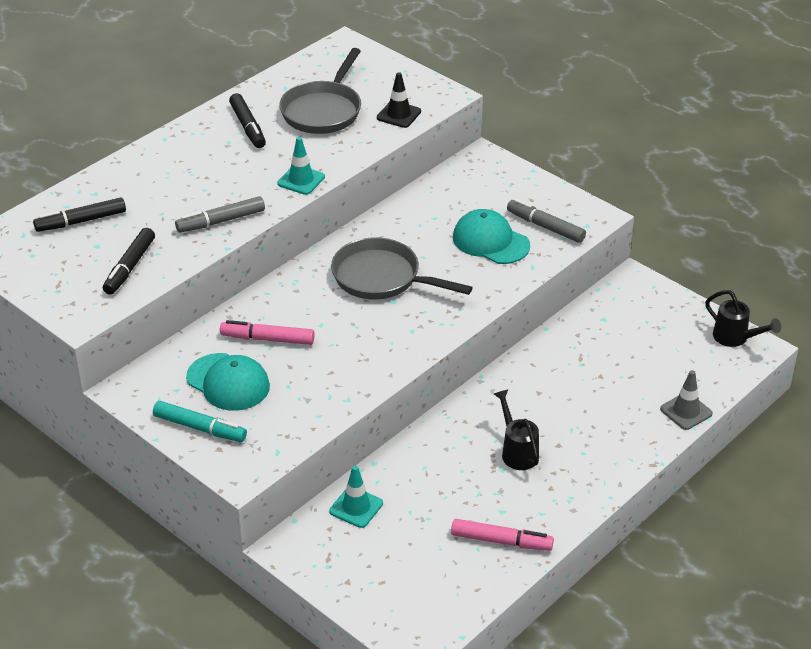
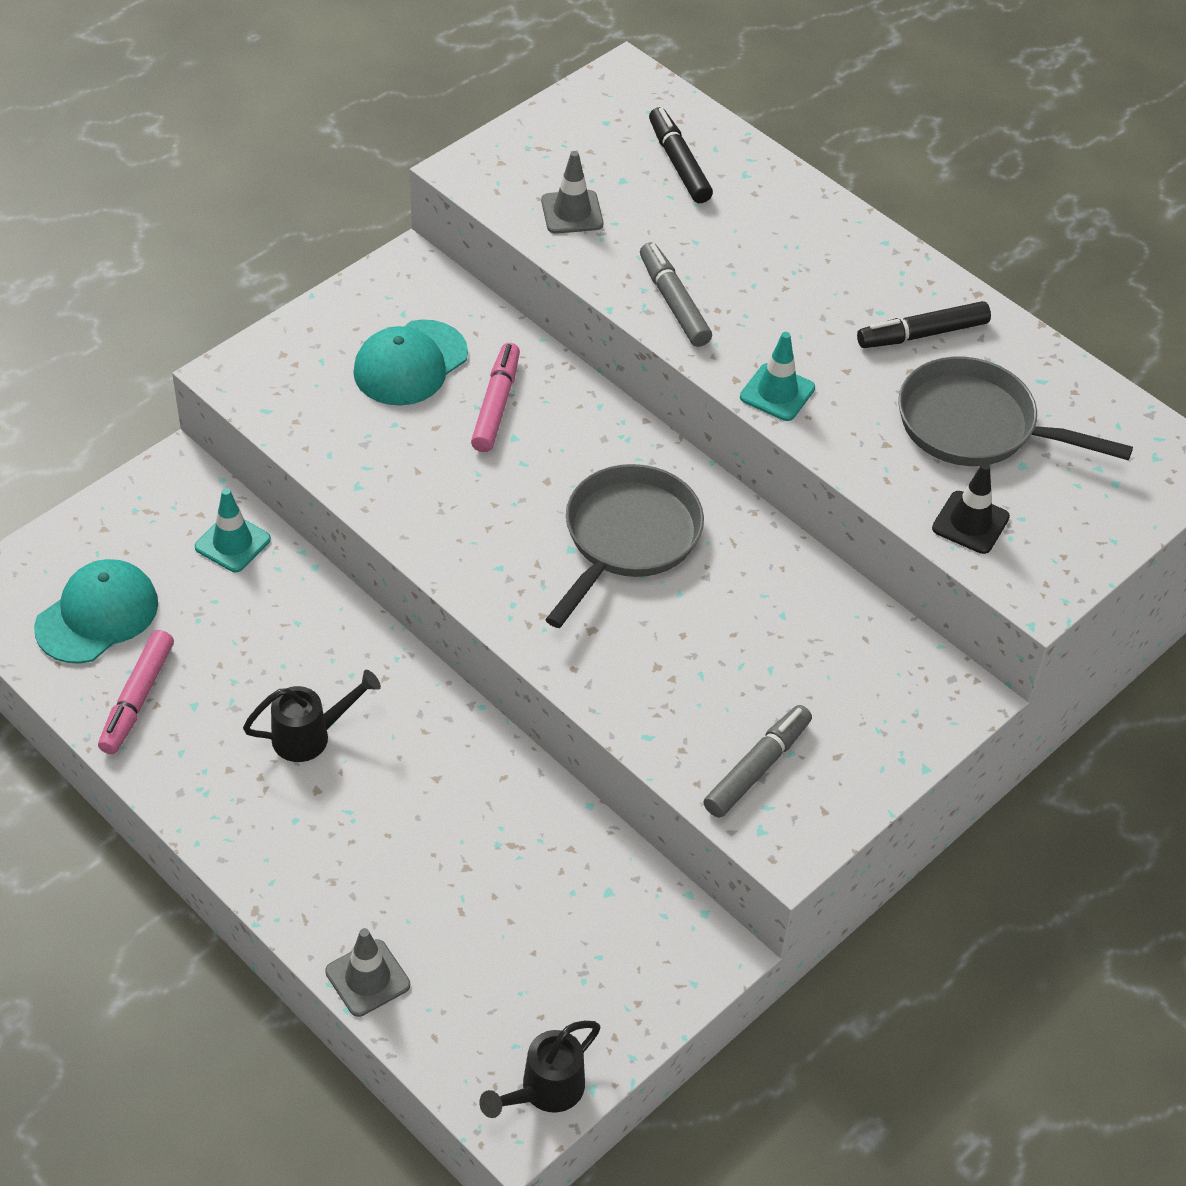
camera: 90 degrees right, 10 degrees up
black marker [103,228,155,295] -> grey traffic cone [541,151,603,234]
turquoise marker [153,401,247,442] -> none
turquoise cap [453,209,530,264] -> turquoise cap moved to [34,559,158,664]

